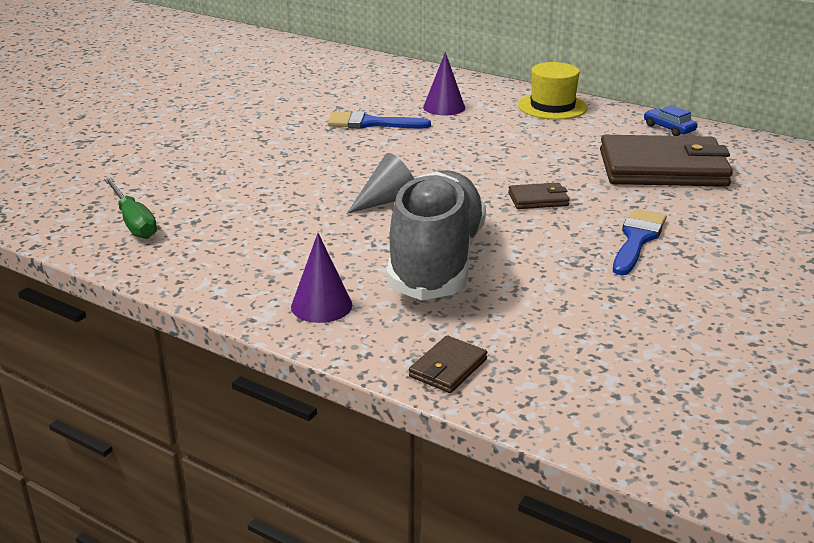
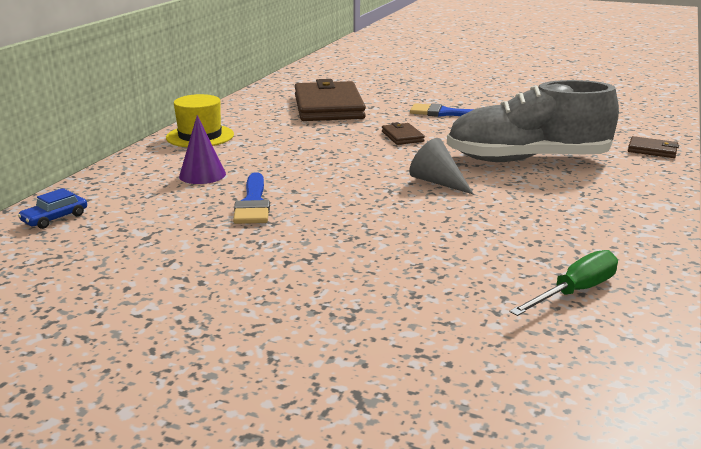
camera: 100 degrees left, 5 degrees down
purple cone [291,233,352,323] -> none
blue car [644,105,697,136] -> blue car moved to [18,188,87,229]

